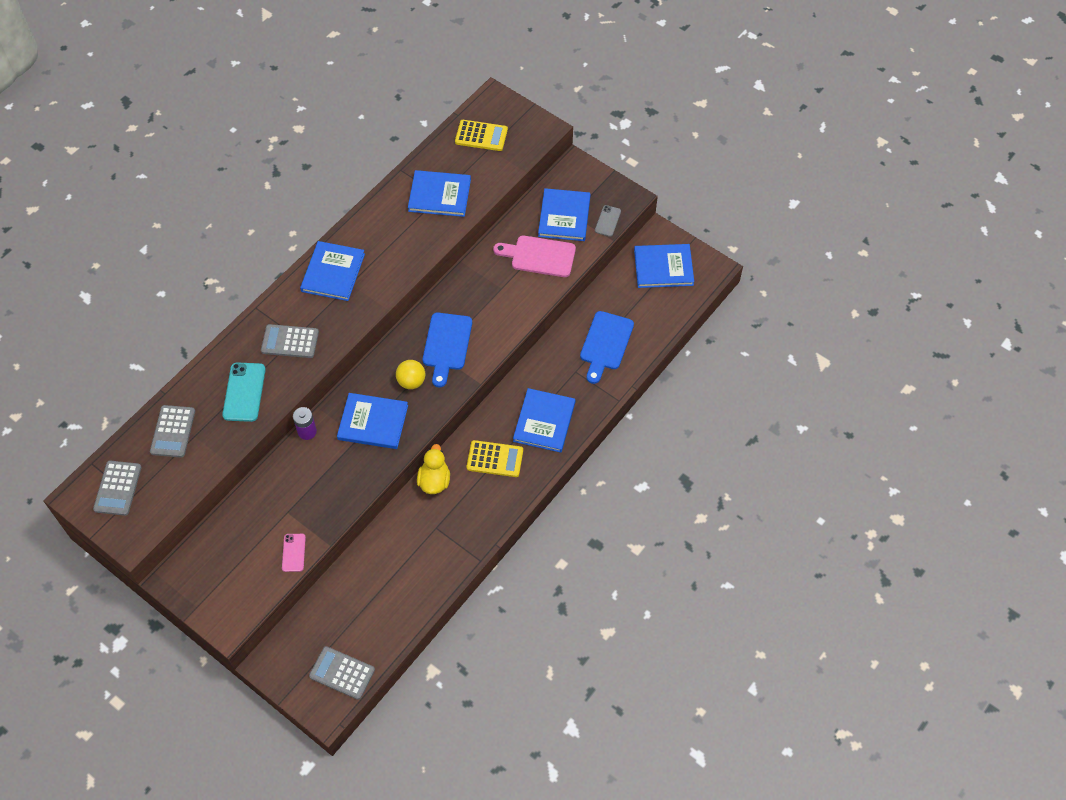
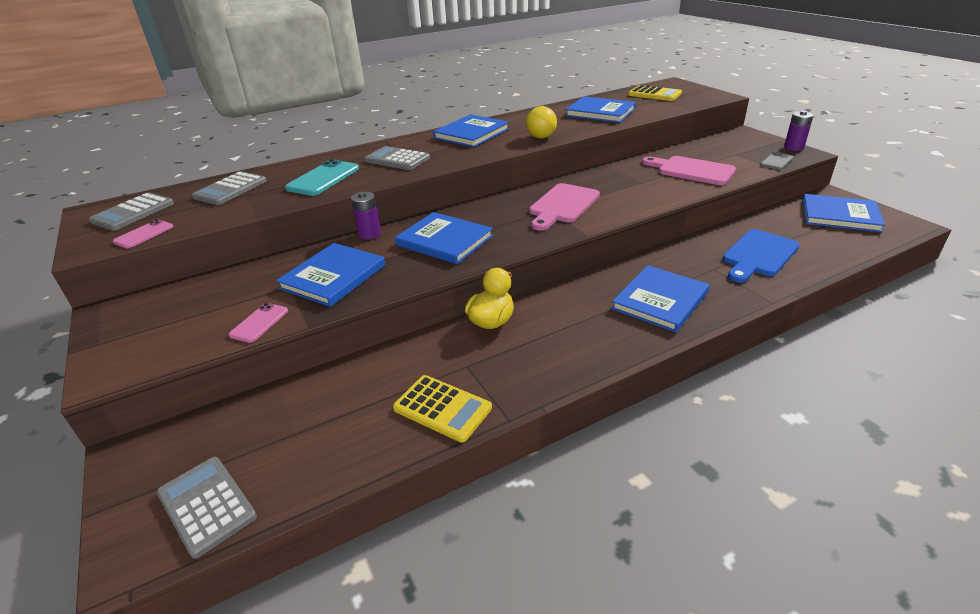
camera: 25 degrees right, 25 degrees down
yellow ball [396,360,425,389] -> yellow ball moved to [526,106,557,139]
blue cutting board [423,313,472,387] -> pink cutting board [529,183,600,231]
yellow calculator [467,440,523,477] -> yellow calculator moved to [393,375,492,442]
blue book [538,188,591,241] -> blue book moved to [276,243,385,307]
none -> pink phone [113,219,173,248]
none -> purple battery [784,111,813,151]

